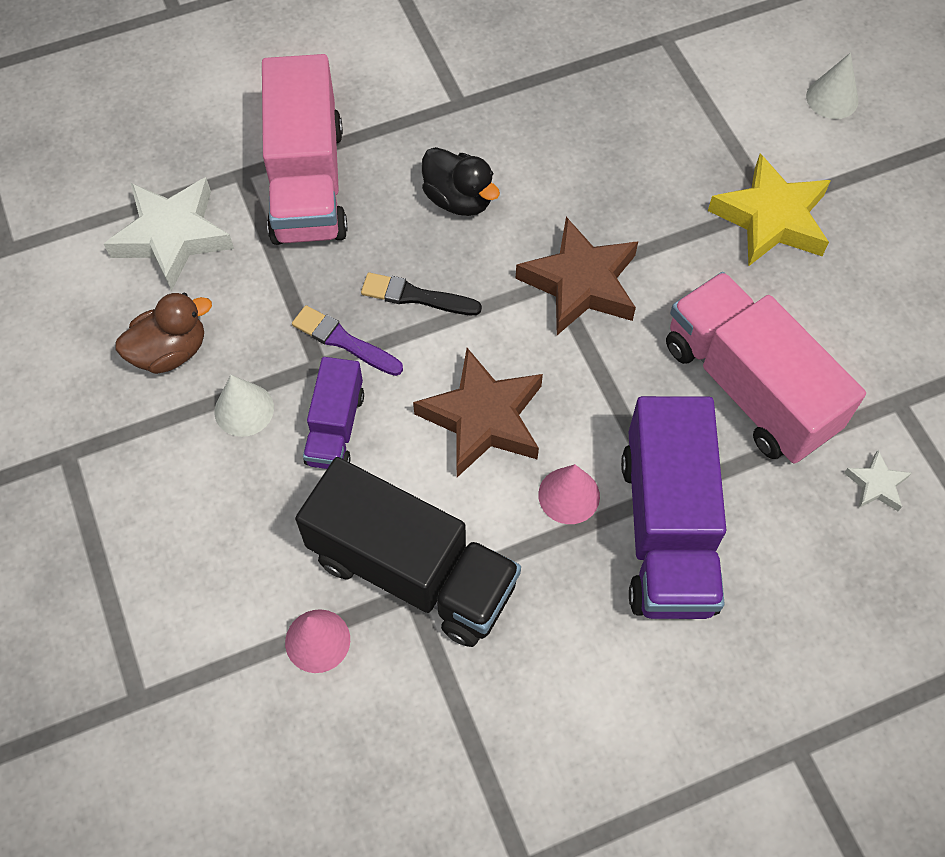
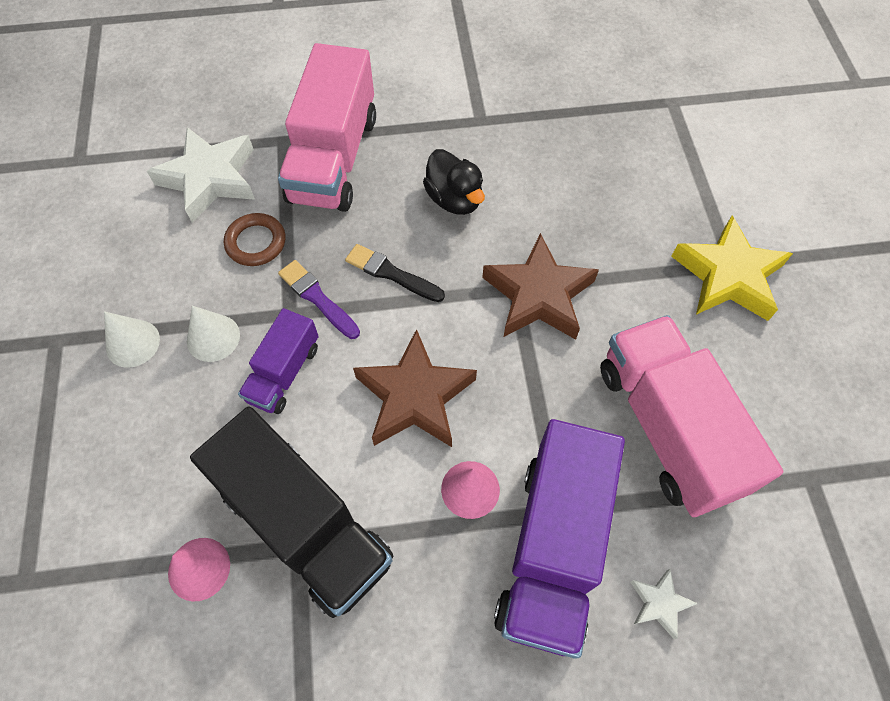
camera: 15 degrees right, 0 degrees up
brown duck [115,293,212,374] -> none
white cone [806,53,858,119] -> white cone moved to [104,311,160,368]
white star [844,450,911,511] -> white star moved to [631,569,698,639]
none -> brown ring [224,213,285,266]

